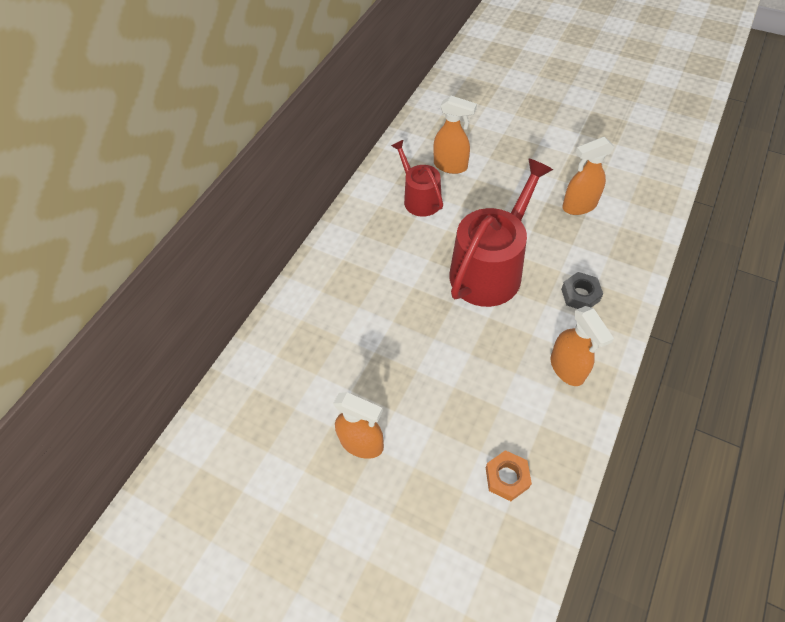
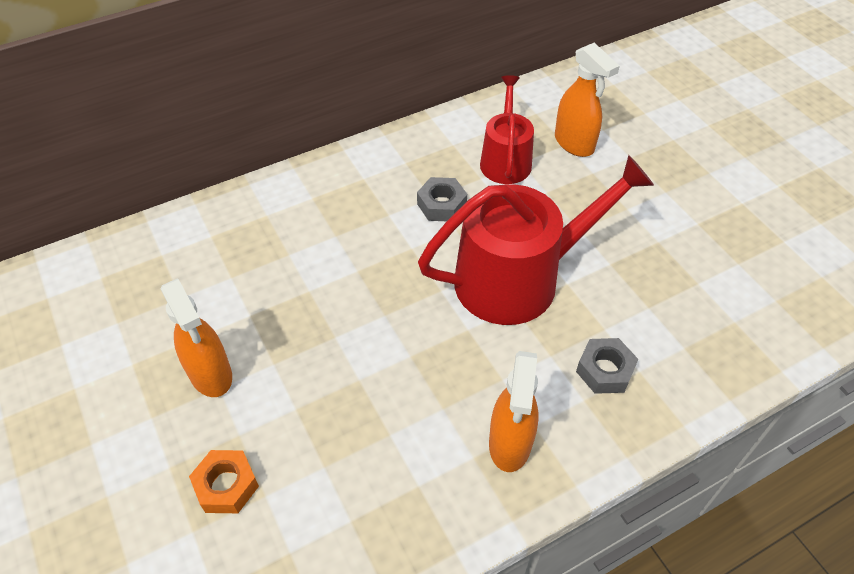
camera: 30 degrees right, 5 degrees down
orange nut [486,450,532,501] -> orange nut moved to [189,450,259,513]
orange spray bottle [562,137,614,215] -> none
none -> grey nut [417,177,467,221]

